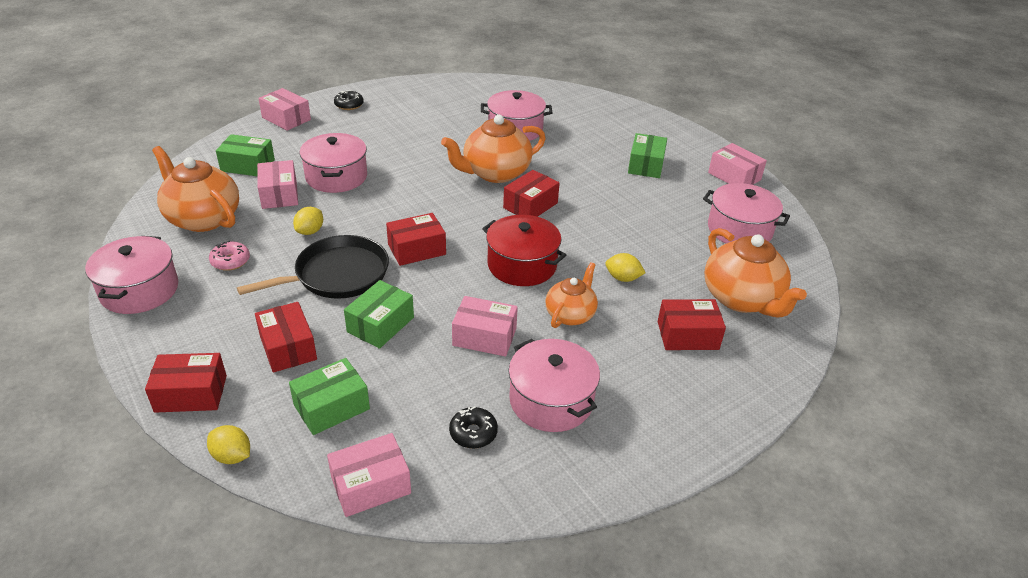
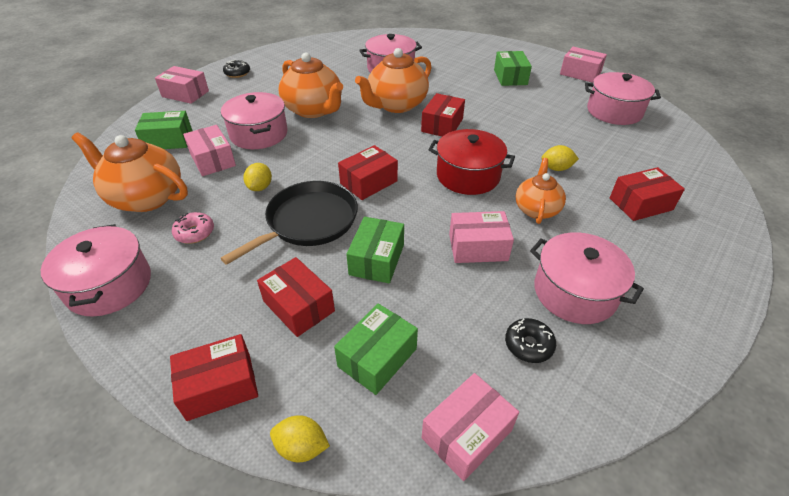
camera: 15 degrees left, 5 degrees up
orange teapot [704,228,807,318] -> orange teapot moved to [279,52,343,118]

